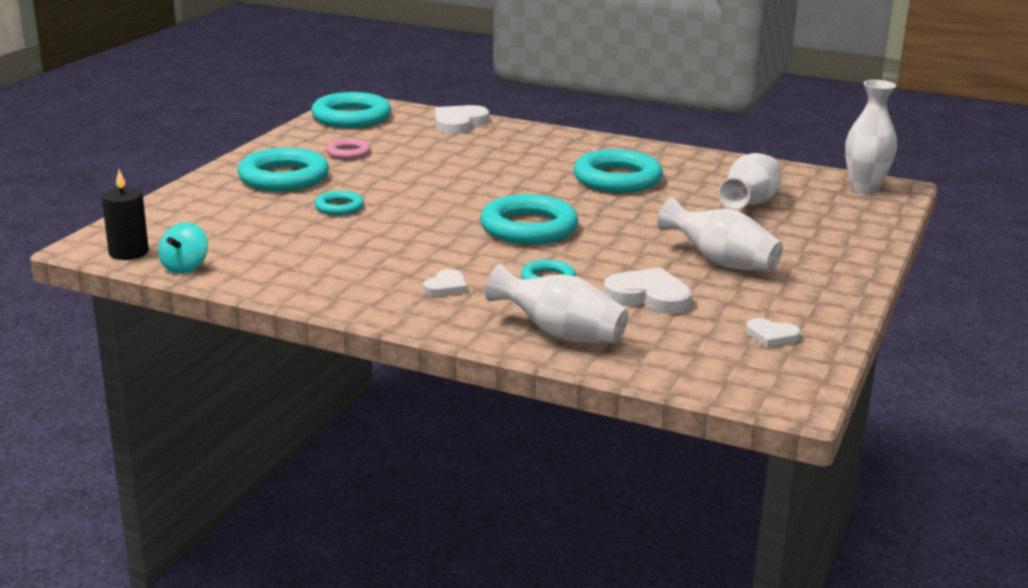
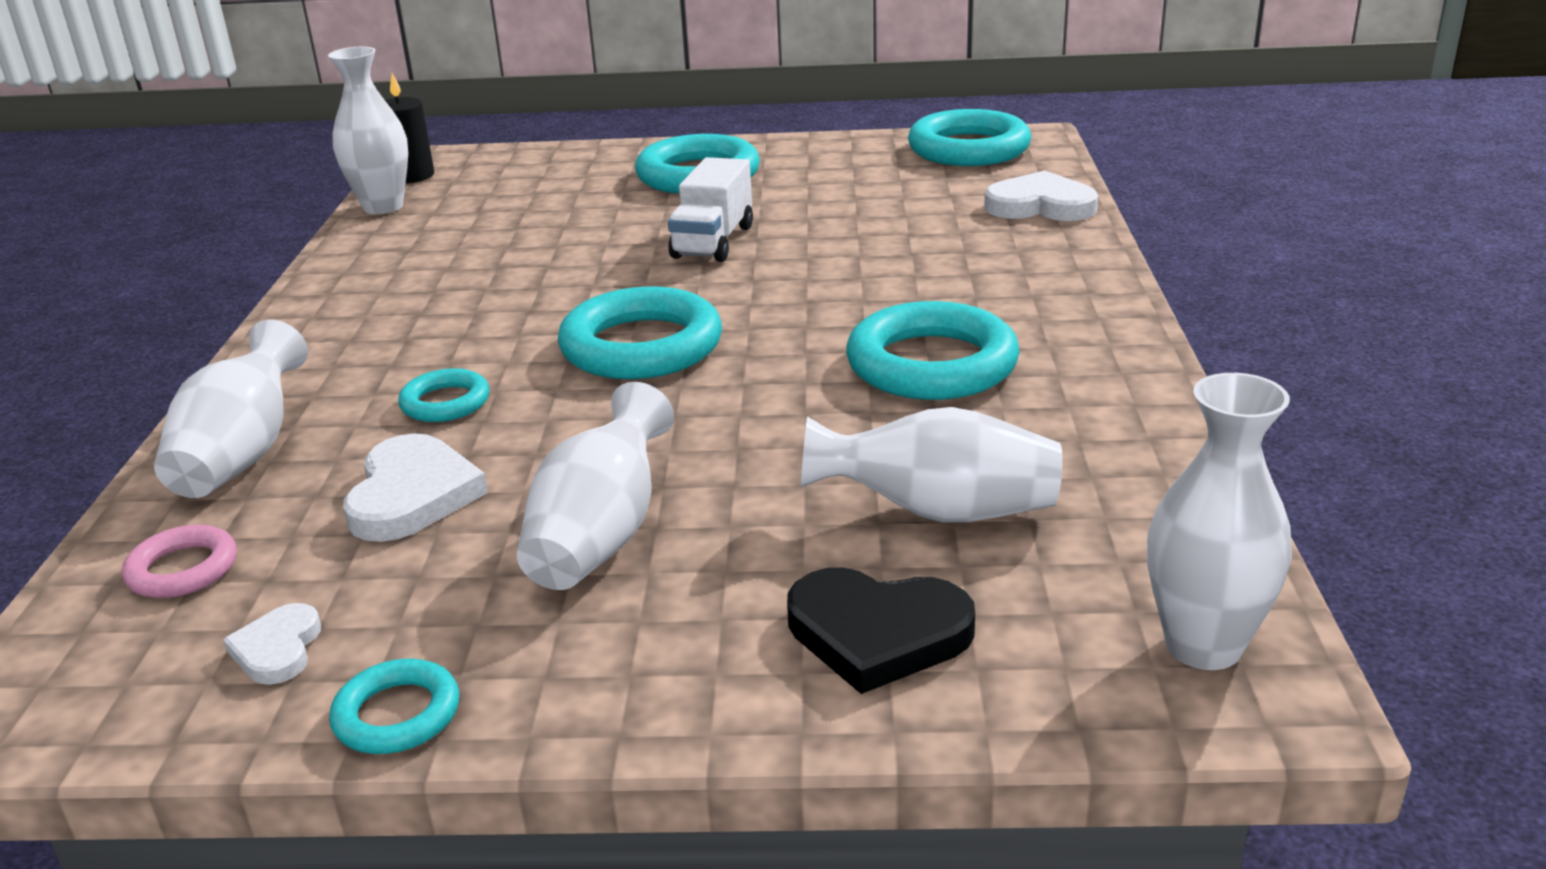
camera: 70 degrees right, 5 degrees up
turquoise spinning top [158,223,208,274] -> white vase [328,47,408,214]
turquoise ring [315,191,364,215] -> turquoise ring moved to [329,659,459,754]
pink ring [326,138,371,159] -> pink ring moved to [122,525,237,598]
white heart [423,269,467,296] -> none
none -> white truck [668,157,753,262]
none -> black heart [787,567,975,694]

